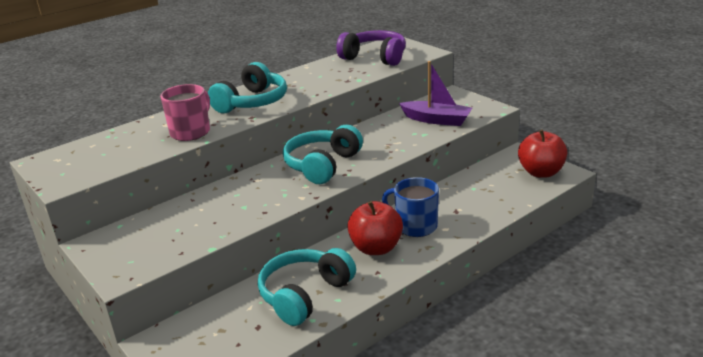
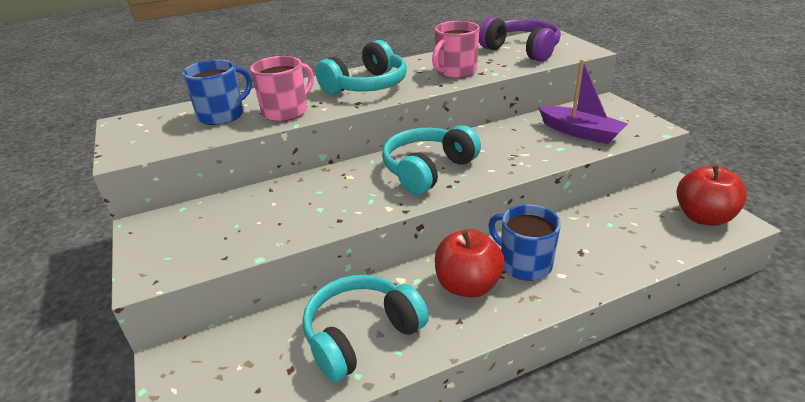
camera: 15 degrees right, 5 degrees up
none -> blue mug [182,59,252,125]
none -> pink mug [432,21,480,78]

